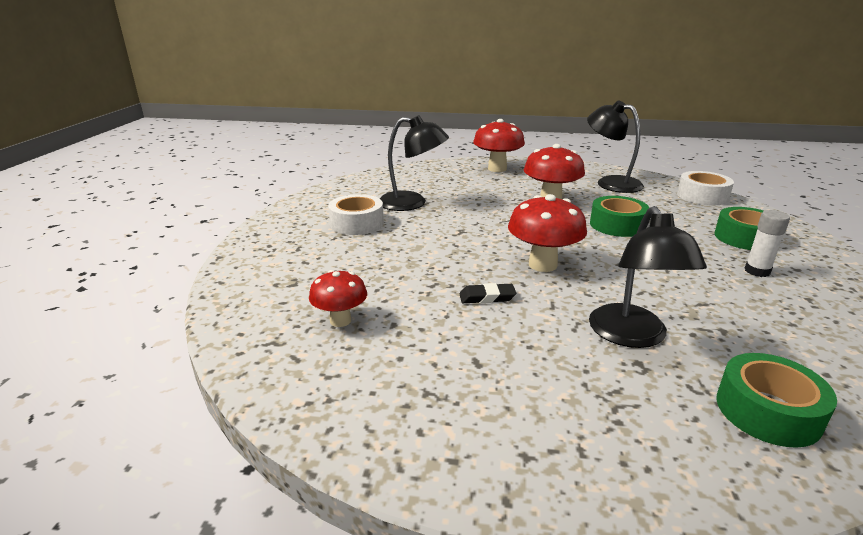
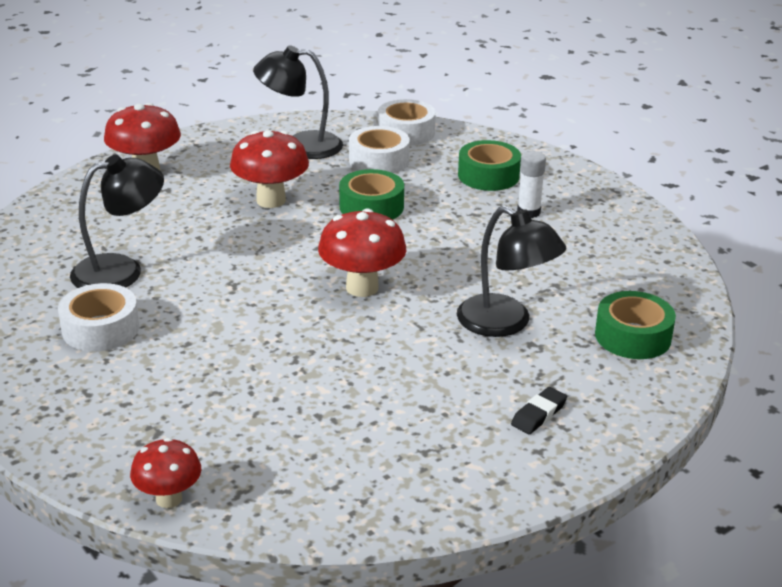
camera: 45 degrees left, 5 degrees up
red mushroom [309,270,367,327] -> red mushroom moved to [130,438,201,508]
black eraser [459,283,516,303] -> black eraser moved to [511,387,567,434]
none -> white tape [349,126,410,173]

